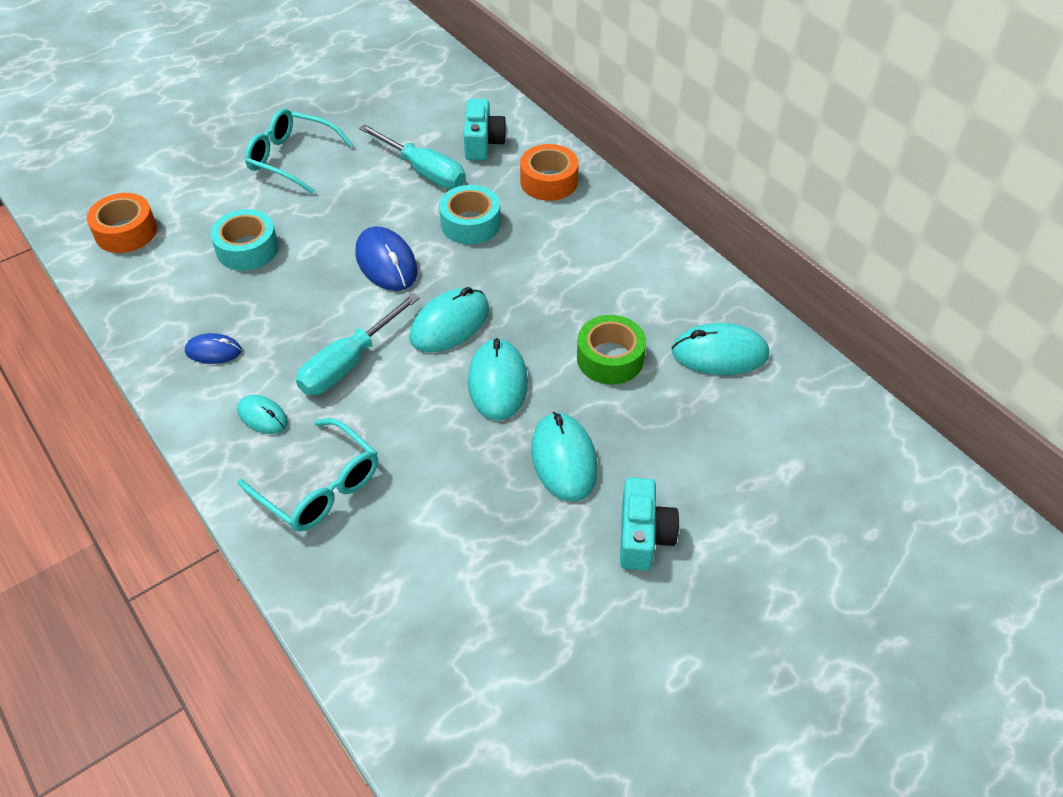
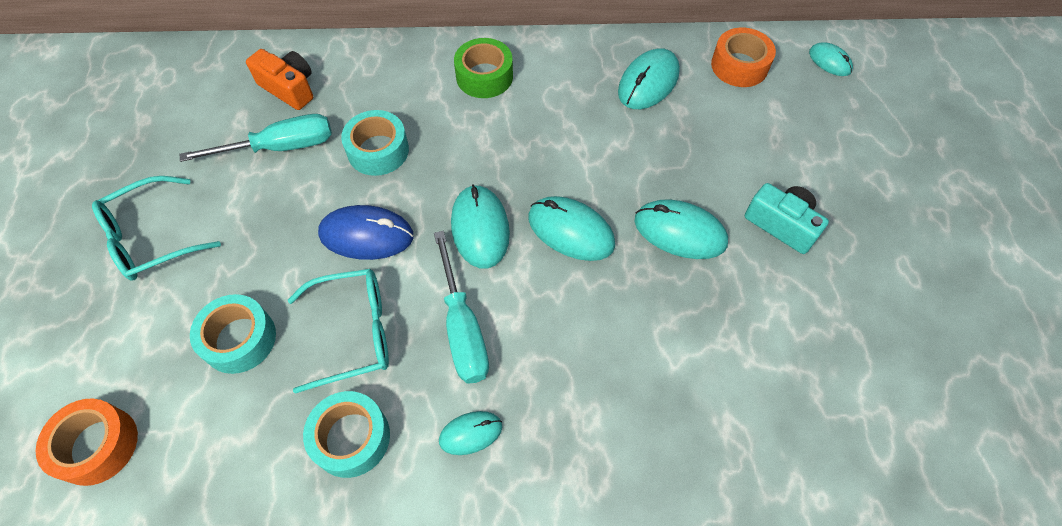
camera: 55 degrees left, 10 degrees up
blue mouse [185,333,242,364] -> turquoise tape [303,391,390,478]
turquoise glasses [238,418,378,532] -> turquoise glasses moved to [288,269,389,394]
turquoise camera [464,99,507,160] -> orange camera [246,49,313,110]
orange tape [520,144,579,201] -> orange tape moved to [711,28,776,87]
green tape [577,315,646,385] -> green tape moved to [454,38,513,98]
none -> turquoise mouse [809,42,853,76]

